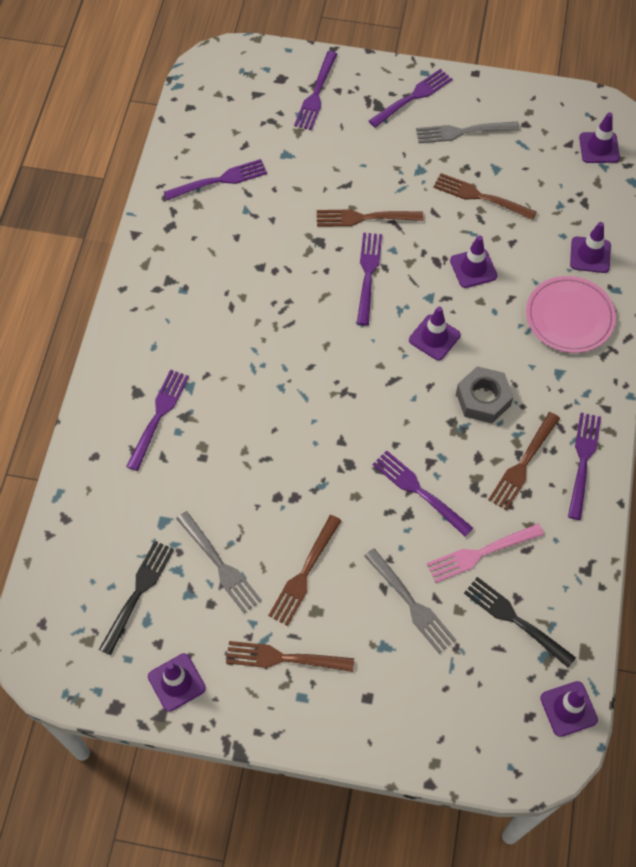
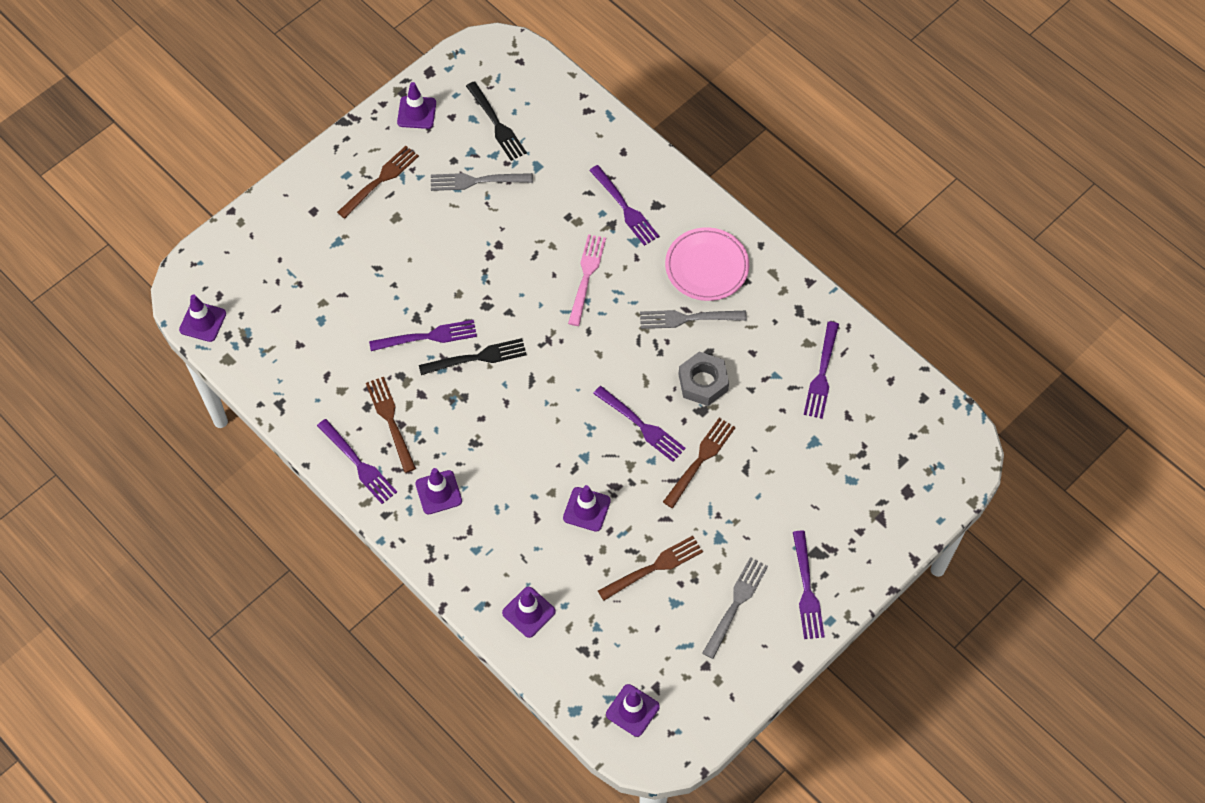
camera: 125 degrees right, 0 degrees up
brown fork [268,515,342,626] -> none
purple fork [294,51,337,130] -> none
grey fork [364,548,456,653] -> grey fork moved to [640,310,747,329]
purple traffic cone [409,307,461,360] -> purple traffic cone moved to [415,468,462,515]
pink fork [427,524,544,583] -> pink fork moved to [568,234,606,326]
grey nut [456,366,513,423] -> grey nut moved to [678,352,729,406]
black fork [464,577,576,668] -> black fork moved to [419,338,527,375]
pink plate [526,276,616,353] -> pink plate moved to [665,227,749,301]

